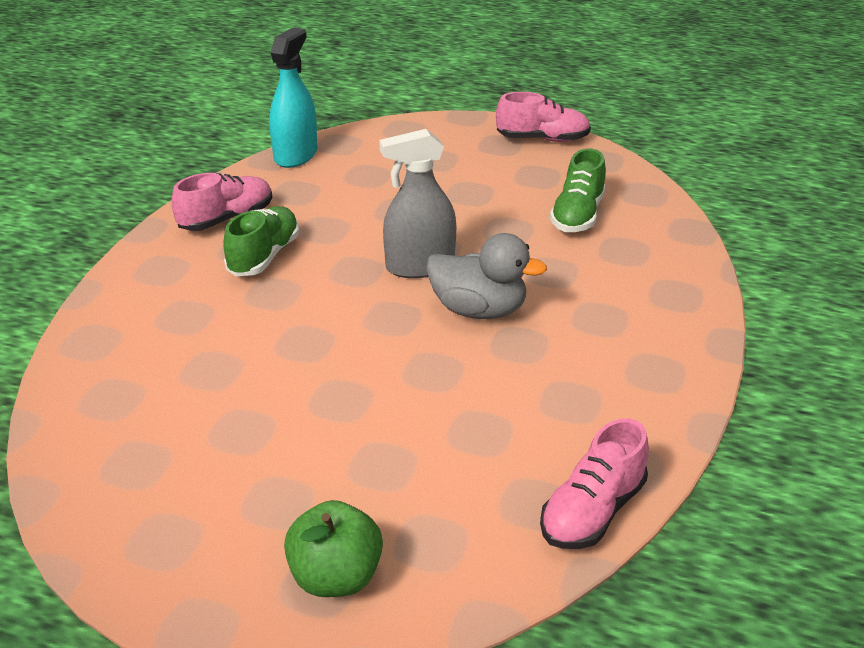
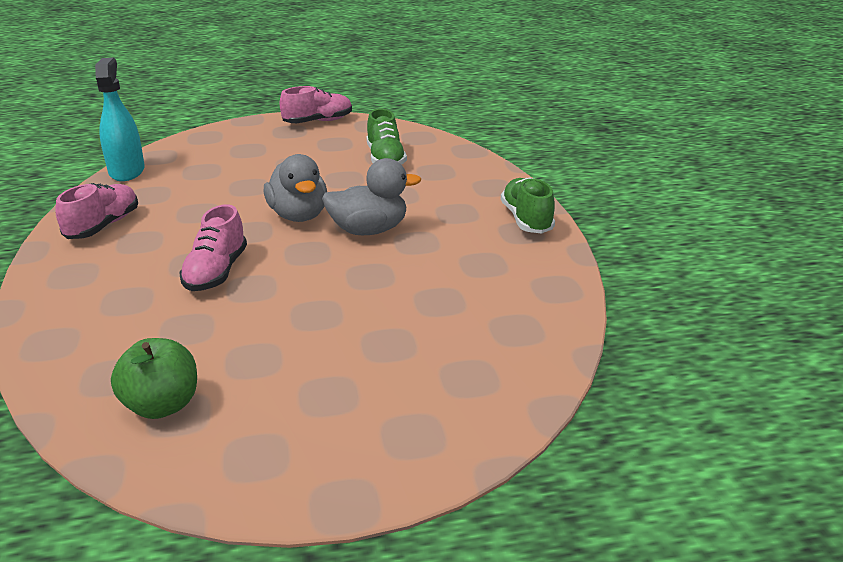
camera: 30 degrees left, 5 degrees down
green shoe [223,206,299,276] -> green shoe moved to [501,177,555,234]
green apple [284,500,383,597] -> green apple moved to [111,338,197,419]
grey spray bottle [379,129,456,278] -> grey duck [264,154,327,222]
pink shoe [540,419,649,549] -> pink shoe moved to [179,204,247,291]

